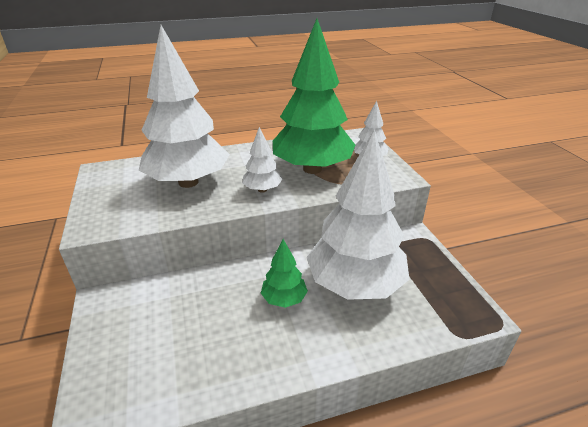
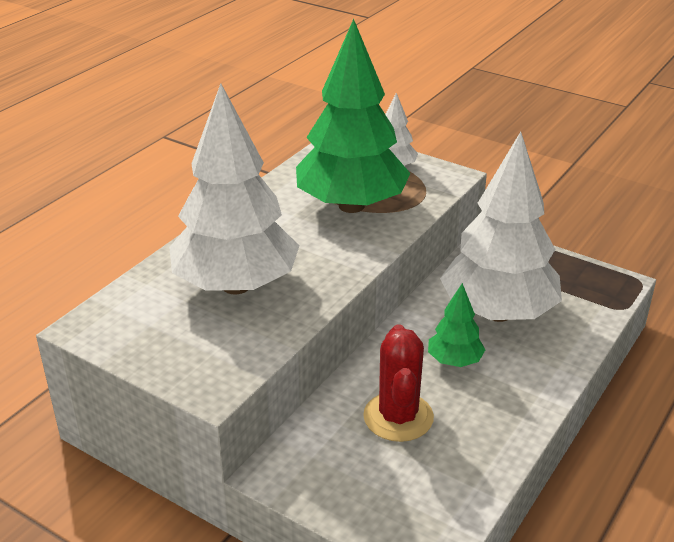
camera: 40 degrees left, 0 degrees up
white tree [242,127,283,193] -> none
none -> red cactus [363,325,434,442]

